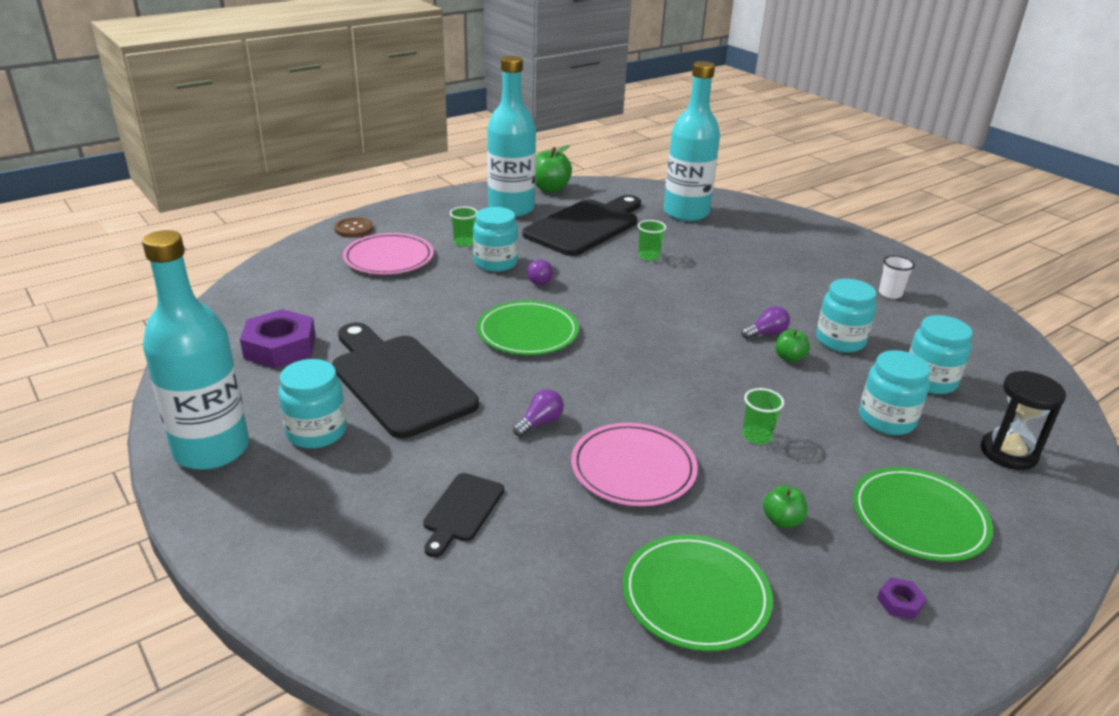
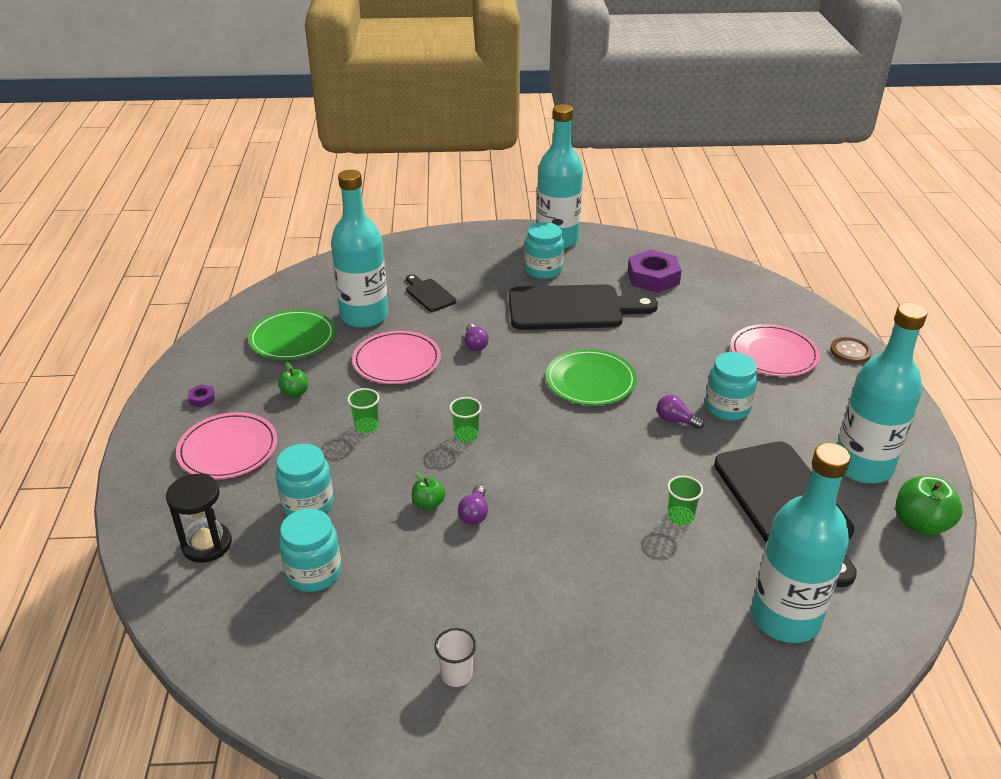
camera: 125 degrees right, 5 degrees up
green cup [450,207,478,247] -> green cup moved to [449,397,482,442]
turquoise jar [816,279,876,353] -> none
green plate [853,467,993,562] -> pink plate [176,412,278,479]
none -> turquoise bottle [331,170,388,328]

